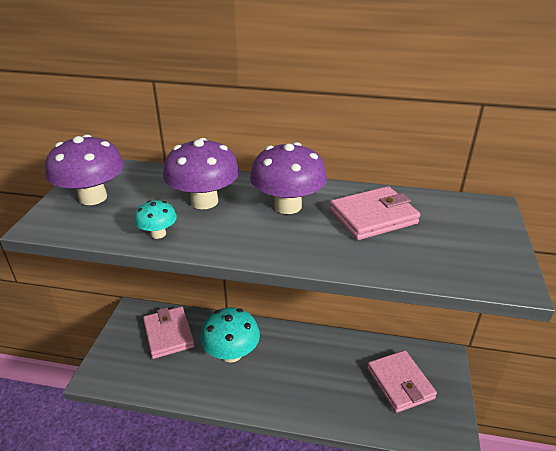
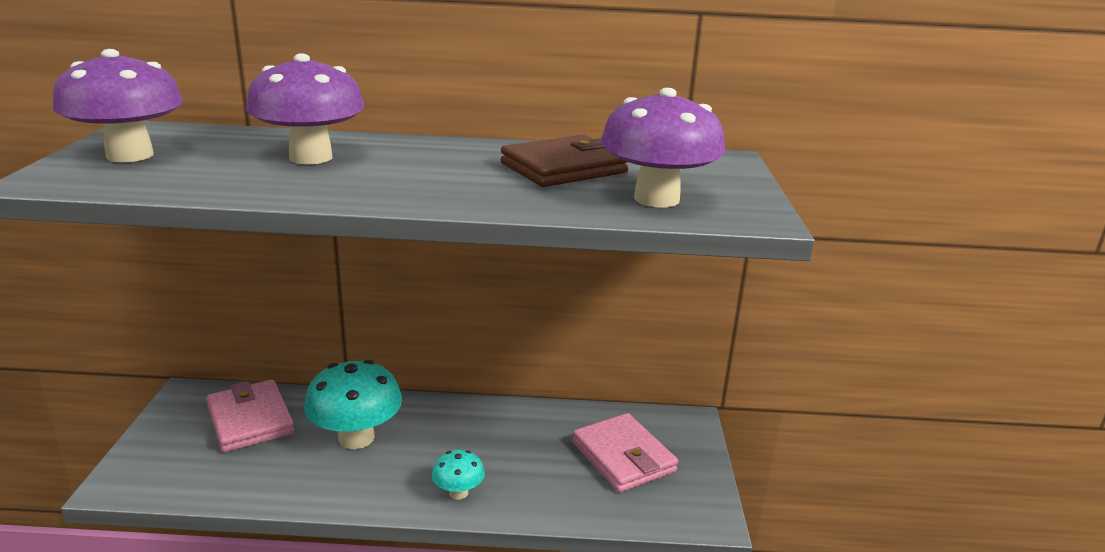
camera: 10 degrees left, 10 degrees down
turquoise mushroom [134,200,177,239] -> turquoise mushroom moved to [432,450,485,500]
purple mushroom [250,142,327,214] -> purple mushroom moved to [601,88,726,208]
pink wallet [330,186,420,240] -> brown wallet [501,135,628,187]

